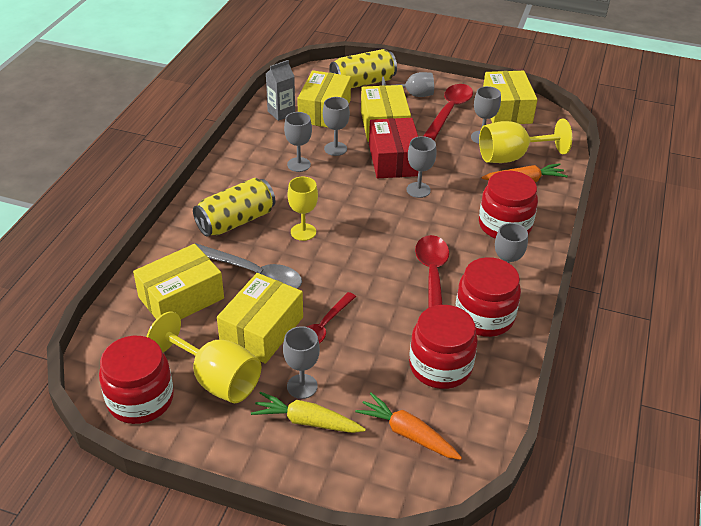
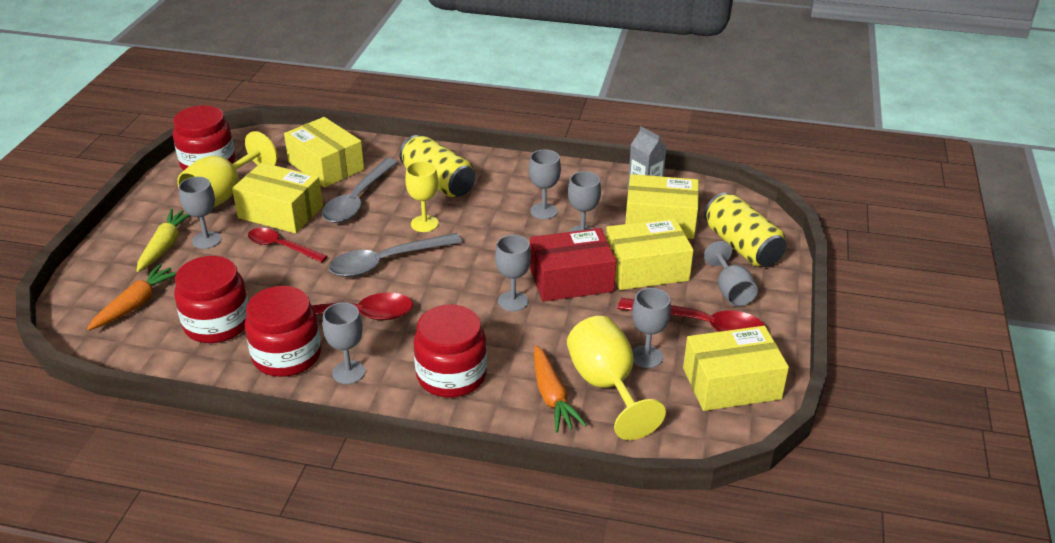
camera: 85 degrees right, 5 degrees down
none -> grey spoon [329,233,462,277]

